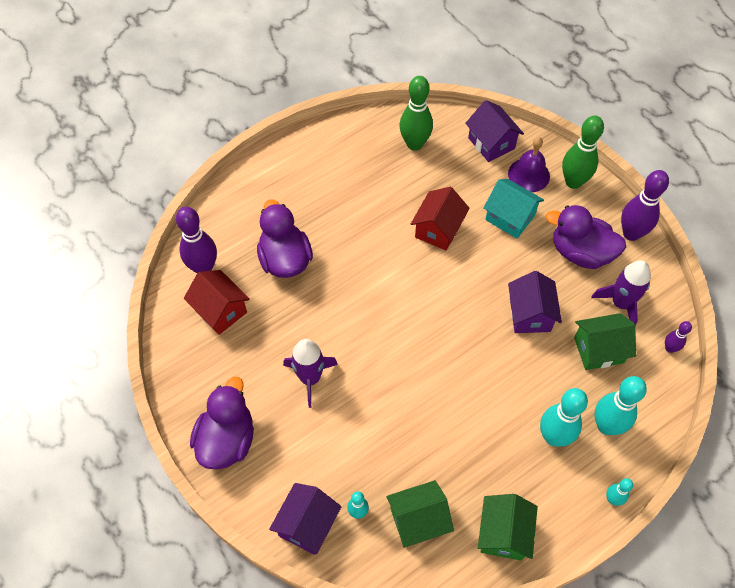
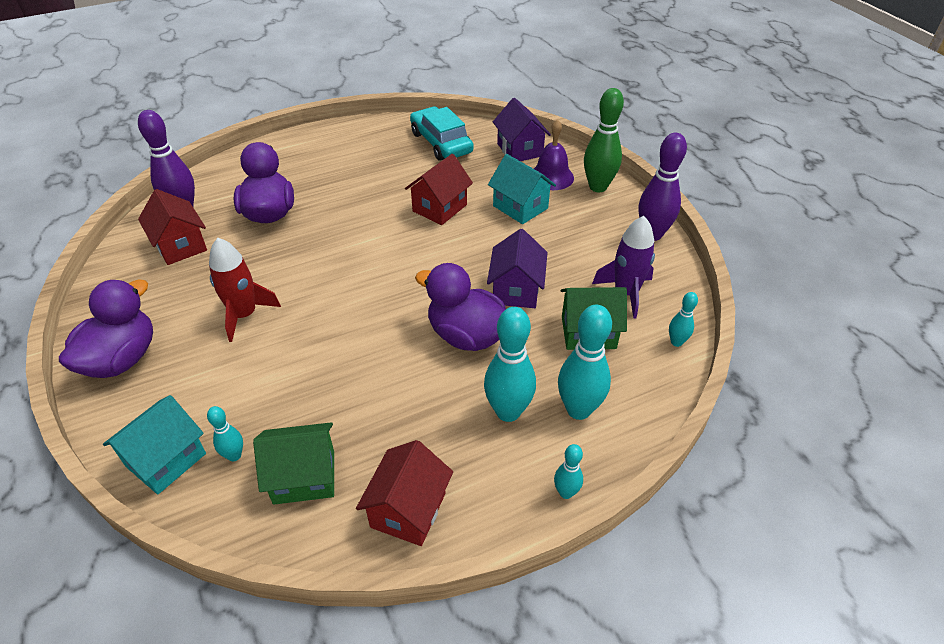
camera: 10 degrees right, 15 degrees down
purple house [269,483,342,555] -> turquoise house [103,395,206,494]
purple rocket [283,339,338,408] -> red rocket [209,238,281,342]
green bowling pin [400,76,433,151] -> turquoise car [410,107,474,161]
green house [478,494,538,561] -> red house [356,440,453,546]
purple duck [546,205,626,269] -> purple duck moved to [415,263,506,351]
purple bowling pin [665,321,692,353] -> turquoise bowling pin [669,292,698,347]

